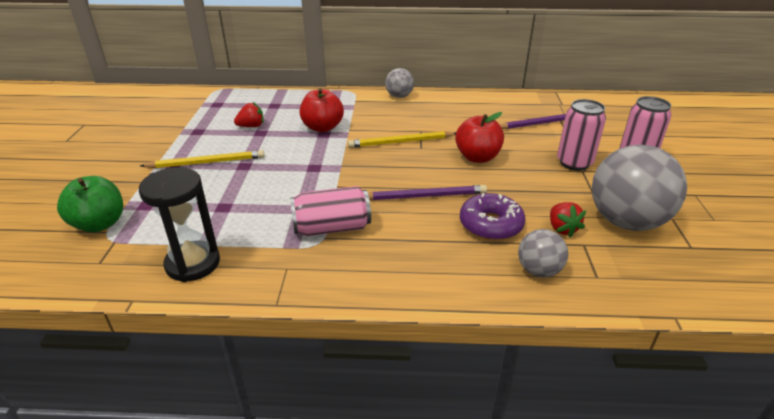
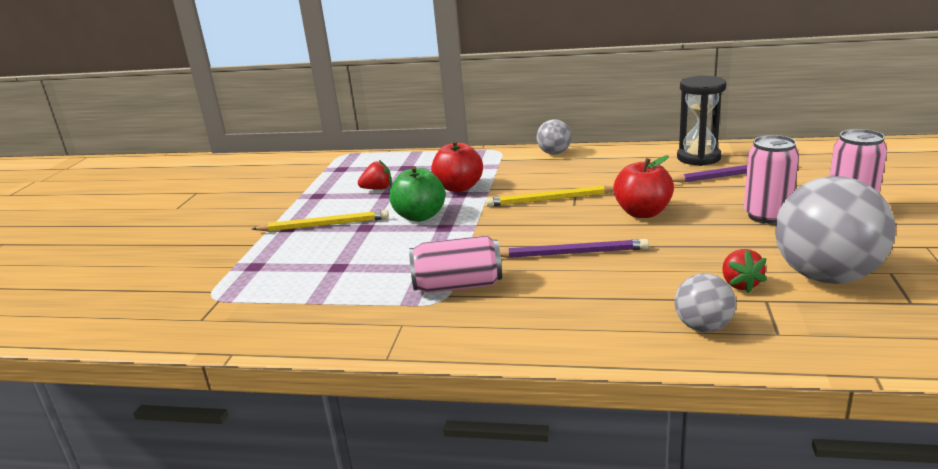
camera: 10 degrees right, 10 degrees down
green apple [57,176,123,233] -> green apple moved to [389,166,445,222]
black hourglass [139,167,220,282] -> black hourglass moved to [677,76,726,166]
purple donut [460,193,525,240] -> none

